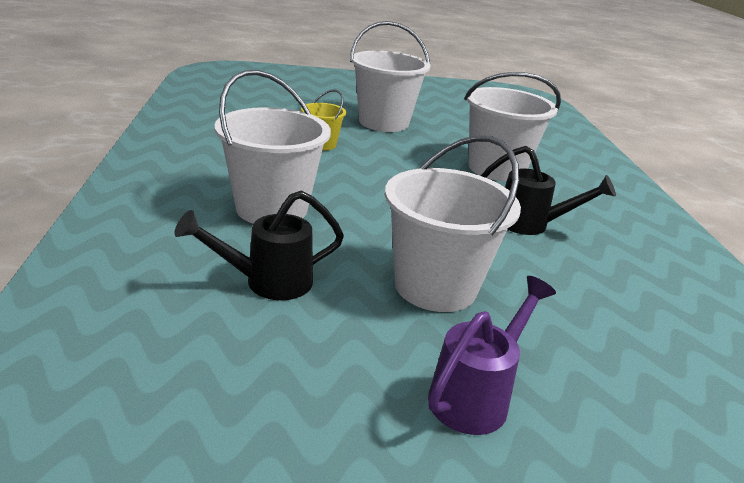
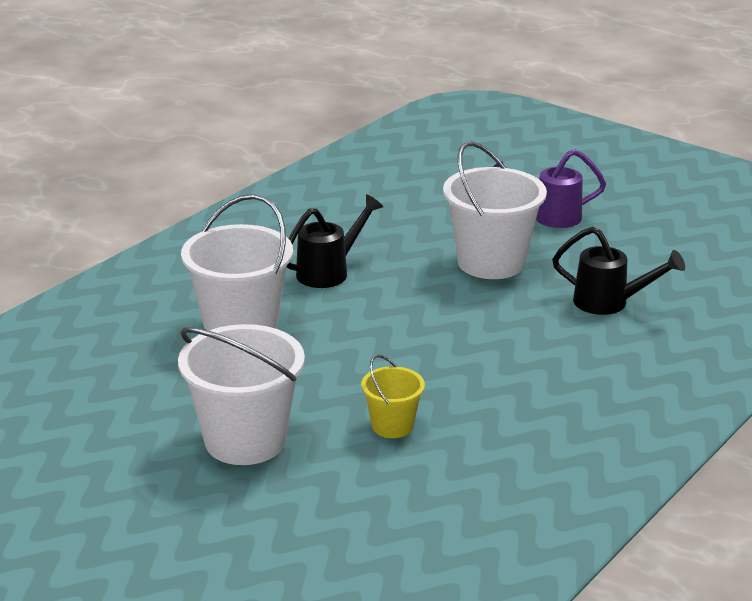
camera: 135 degrees left, 0 degrees up
white bucket [214,70,331,224] -> none
black watering can [481,146,616,235] -> black watering can turned 75 degrees clockwise [287,194,383,288]

